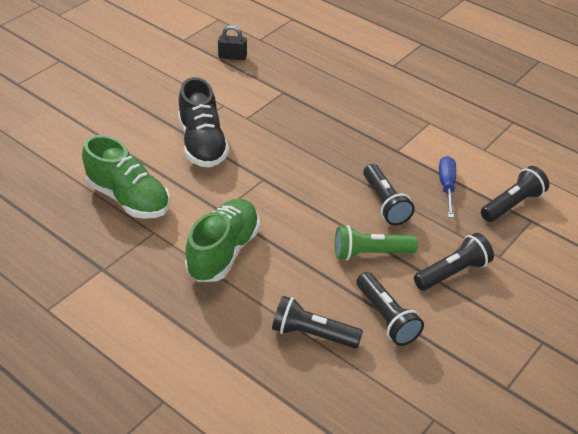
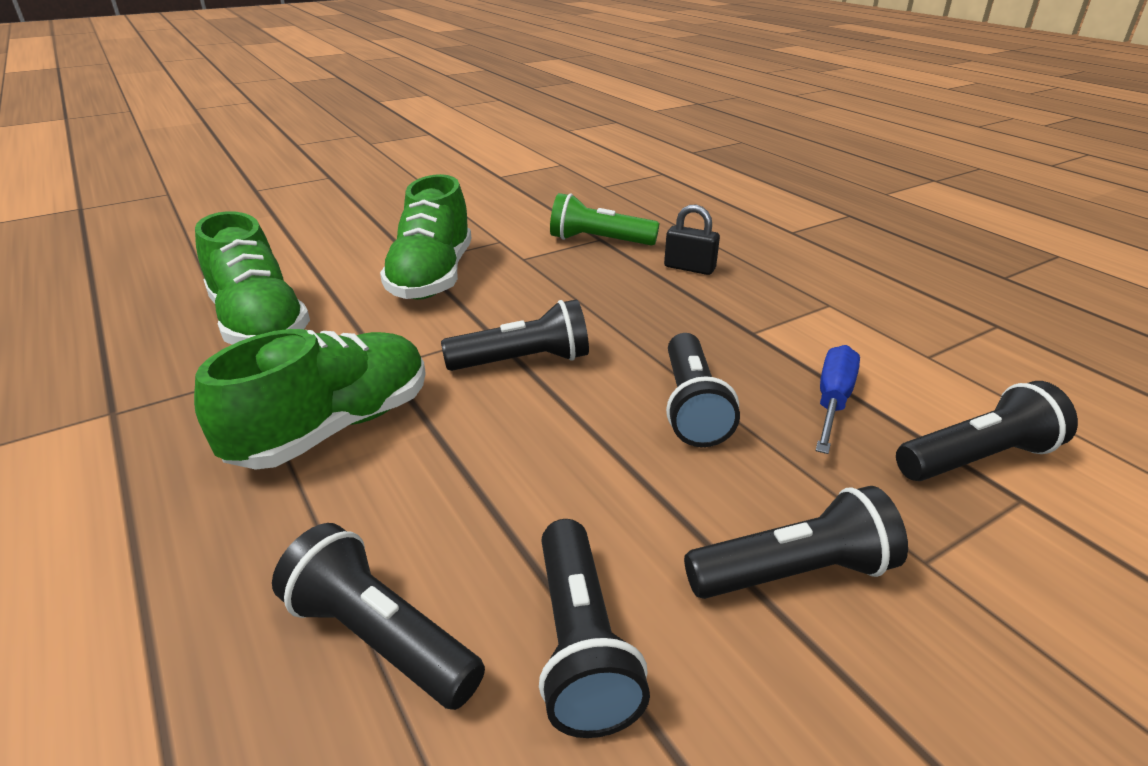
camera: 20 degrees right, 10 degrees down
black shoe [178,77,229,168] -> green shoe [380,174,471,300]
black padlock [218,25,247,60] -> black padlock moved to [664,205,720,275]
green flashlight [335,225,418,260] -> green flashlight moved to [550,193,659,246]
none -> black flashlight [441,299,589,371]

